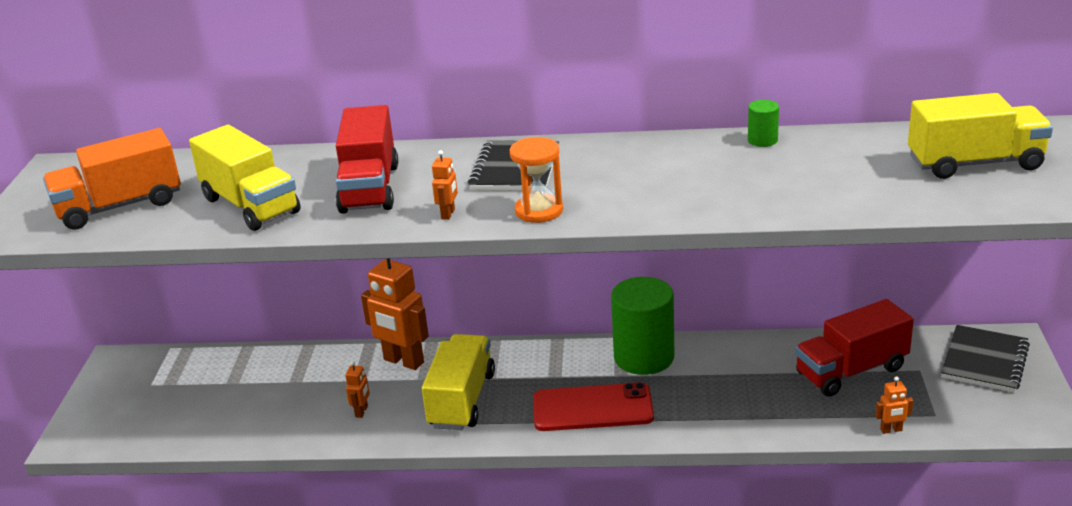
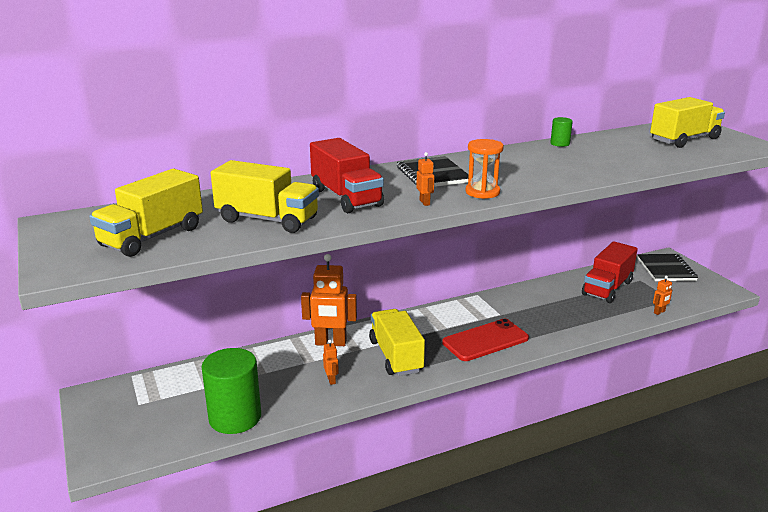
camera: 30 degrees left, 5 degrees down
orange truck [43,128,181,230] -> yellow truck [89,169,203,257]
green cylinder [611,277,674,375] -> green cylinder moved to [202,348,261,434]

